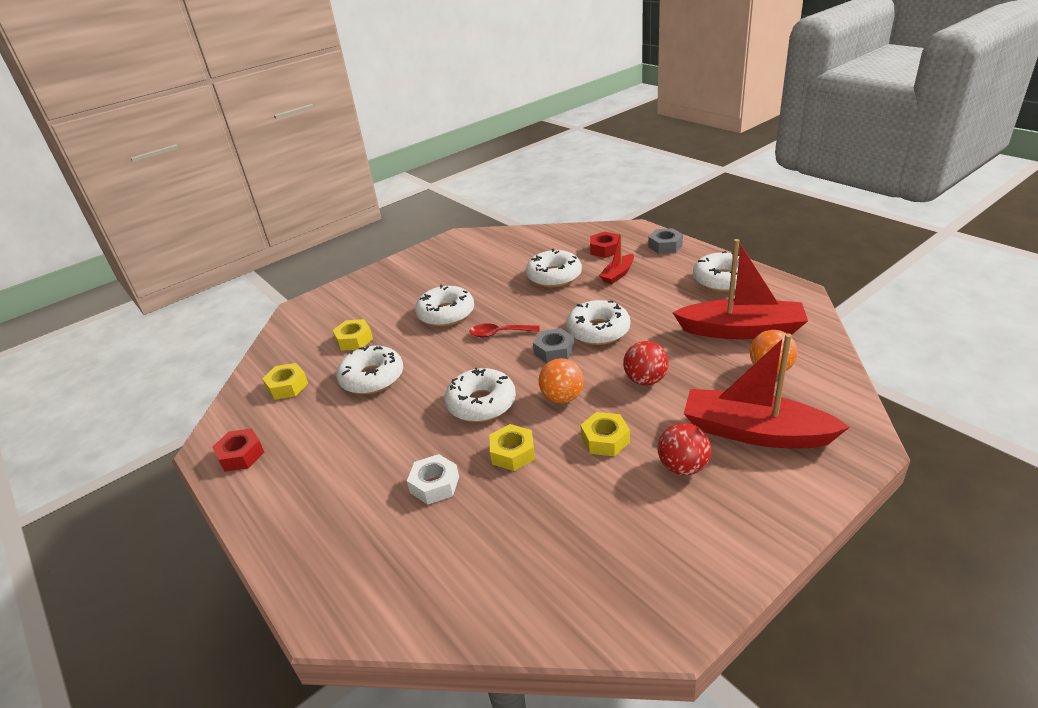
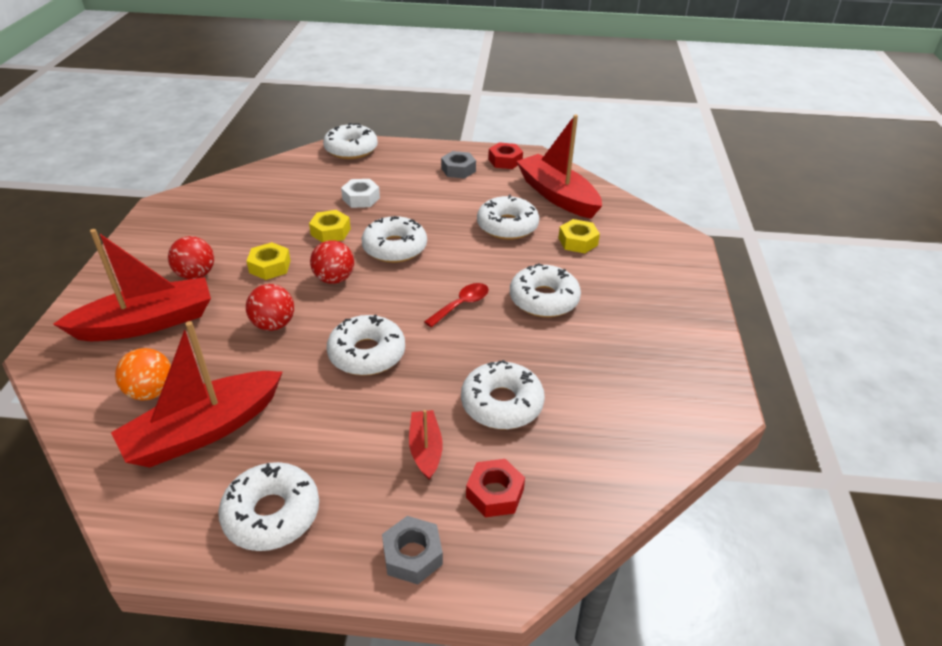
camera: 130 degrees right, 5 degrees up
yellow nut [262,363,308,400] -> red boat [516,115,602,219]
grey nut [533,328,575,363] -> grey nut moved to [441,151,476,179]
orange ball [539,358,584,403] -> red ball [310,240,354,284]
none -> white donut [323,123,378,159]

